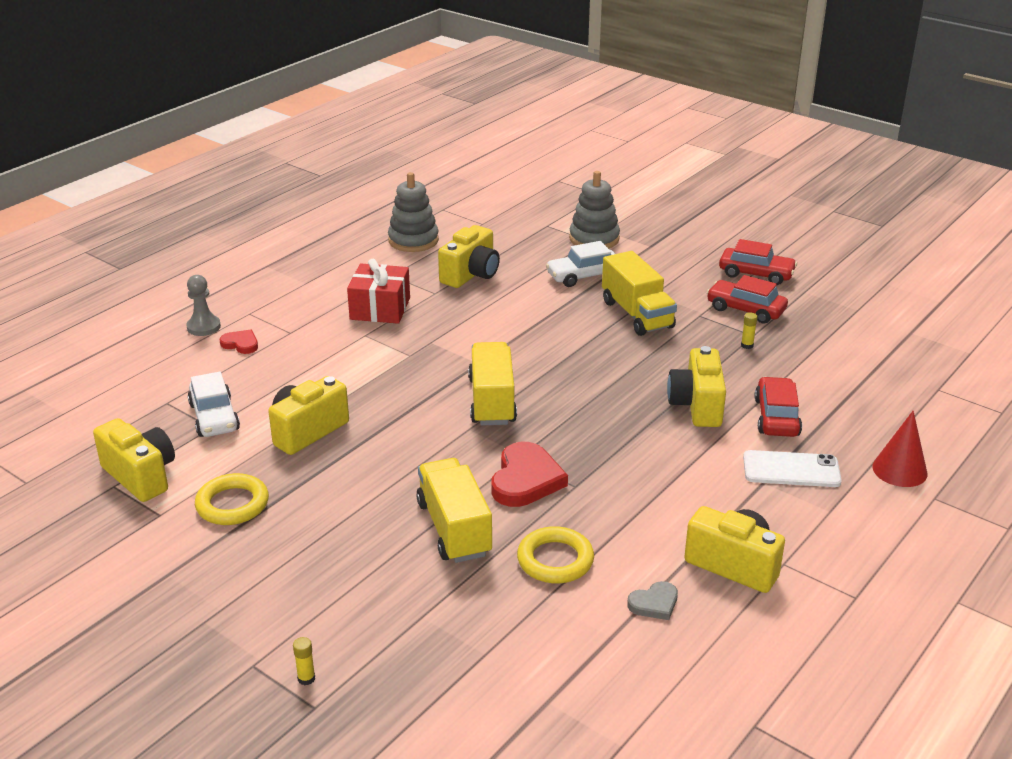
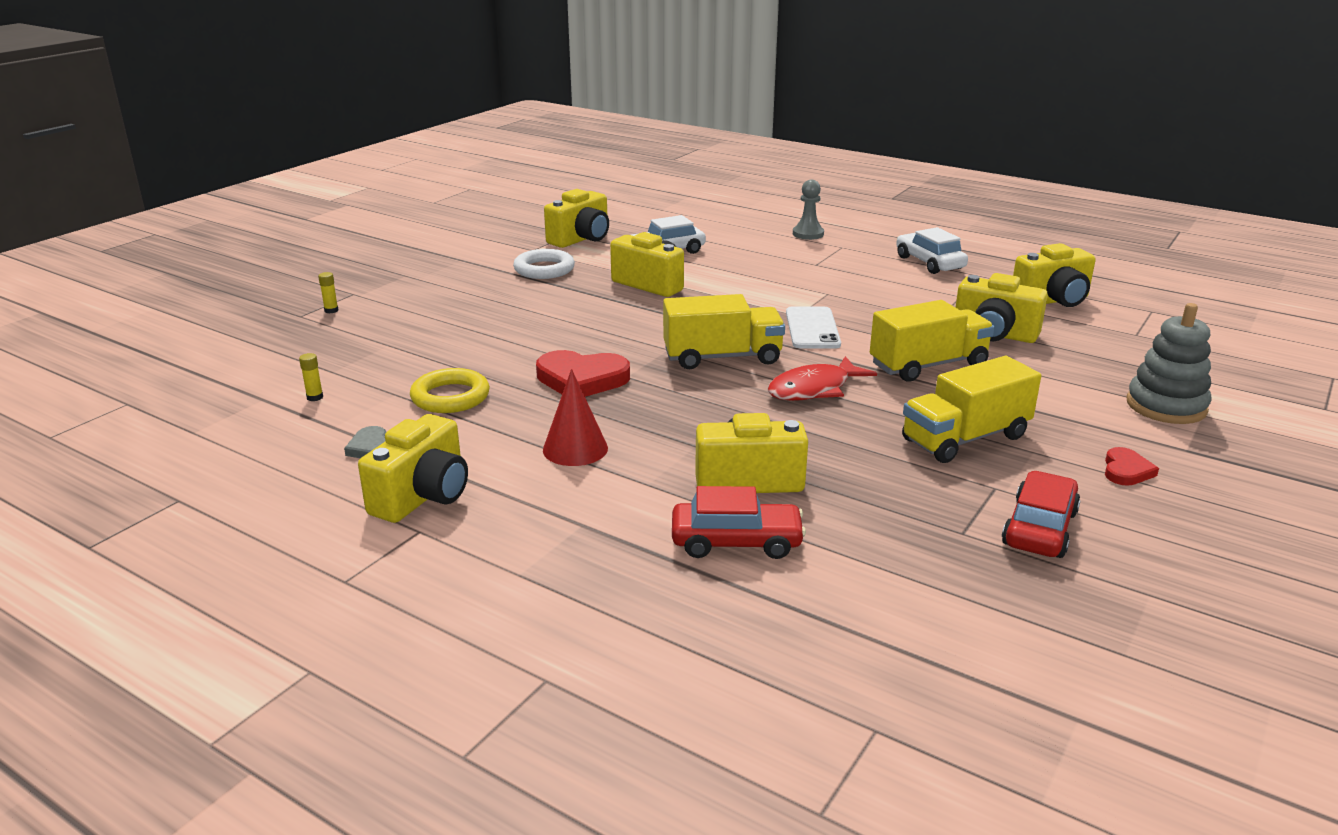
camera: 85 degrees right, 5 degrees down
yellow ring [195,473,269,525] -> white ring [513,249,575,279]
red heart [220,330,258,354] -> red heart moved to [1105,447,1159,486]
red gift [347,259,410,324] -> none
grey stacking toy [388,172,439,252] -> yellow camera [1013,243,1096,307]
yellow truck [416,458,492,563] -> yellow truck moved to [870,300,994,382]
white car [546,241,615,287] -> white car moved to [896,227,968,274]
red car [719,239,797,285] -> none
yellow glue stick [741,312,757,349] -> yellow glue stick moved to [299,353,323,401]
white phone [743,450,842,487] -> white phone moved to [786,306,841,349]
red cone [872,411,928,487] -> red cone moved to [543,369,608,466]
none -> red fish [768,356,877,401]

